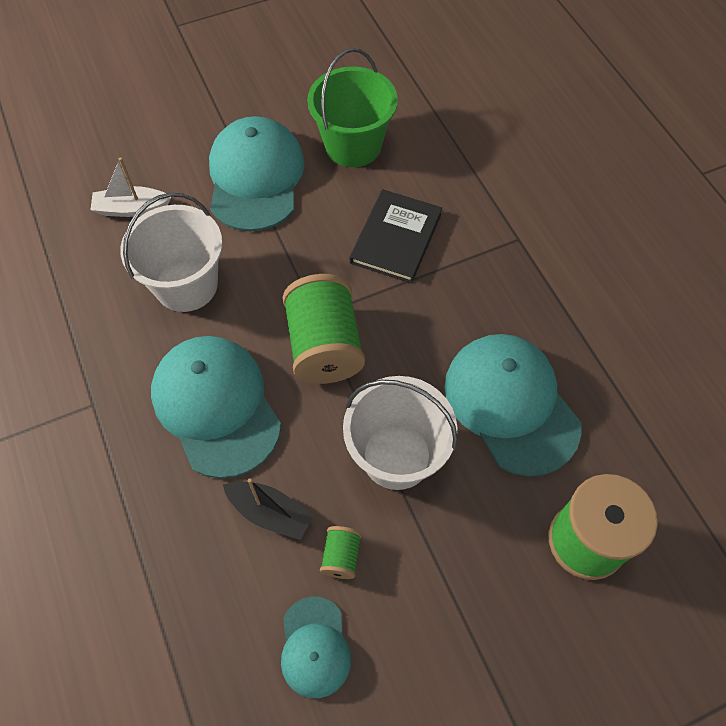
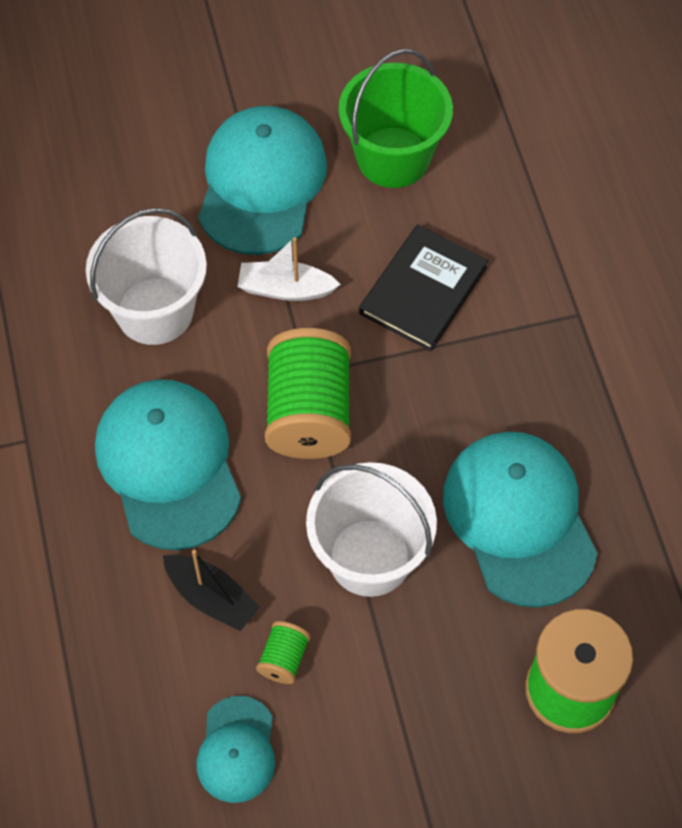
camera: 10 degrees right, 0 degrees up
white boat [91,157,171,217] -> white boat moved to [238,237,341,301]

